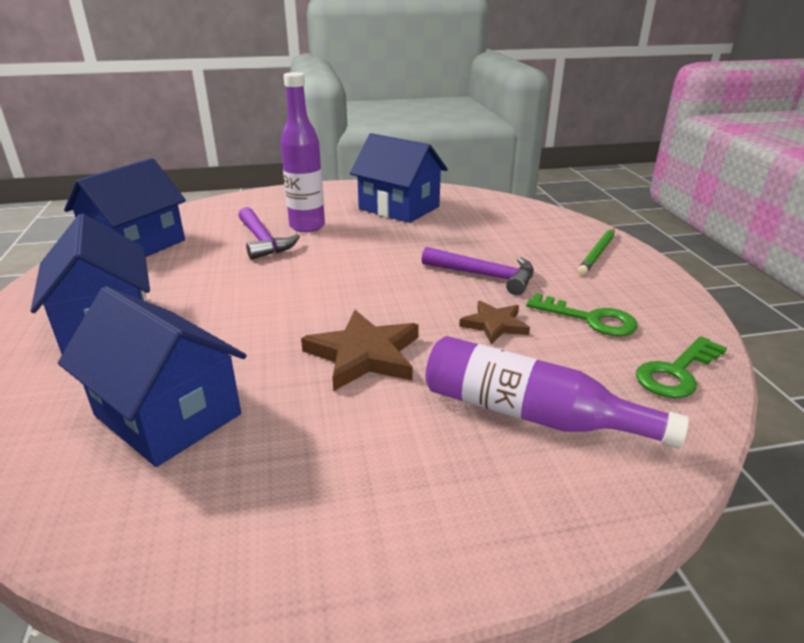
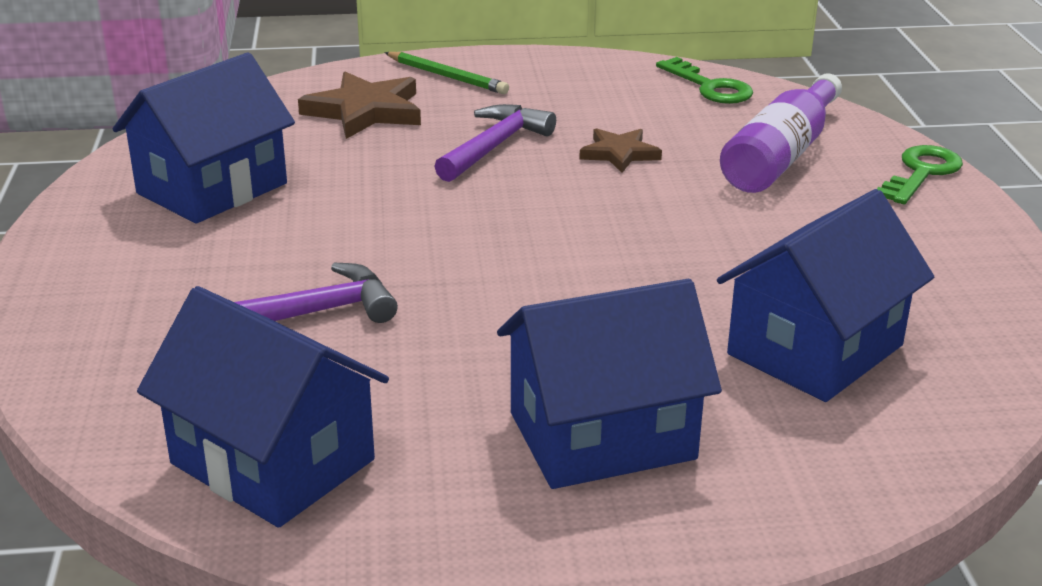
camera: 85 degrees left, 0 degrees up
purple bottle [280,72,325,232] -> none
brown star [301,310,419,391] -> brown star moved to [298,72,421,139]
green key [526,293,638,336] -> green key moved to [877,145,963,204]

